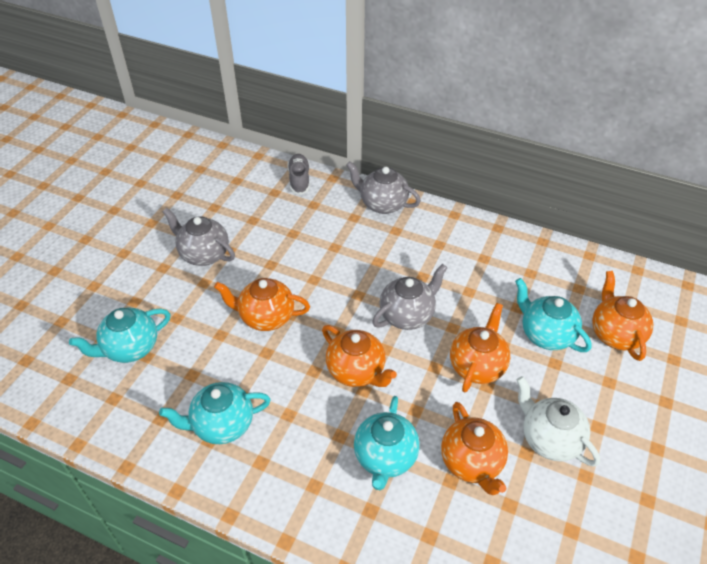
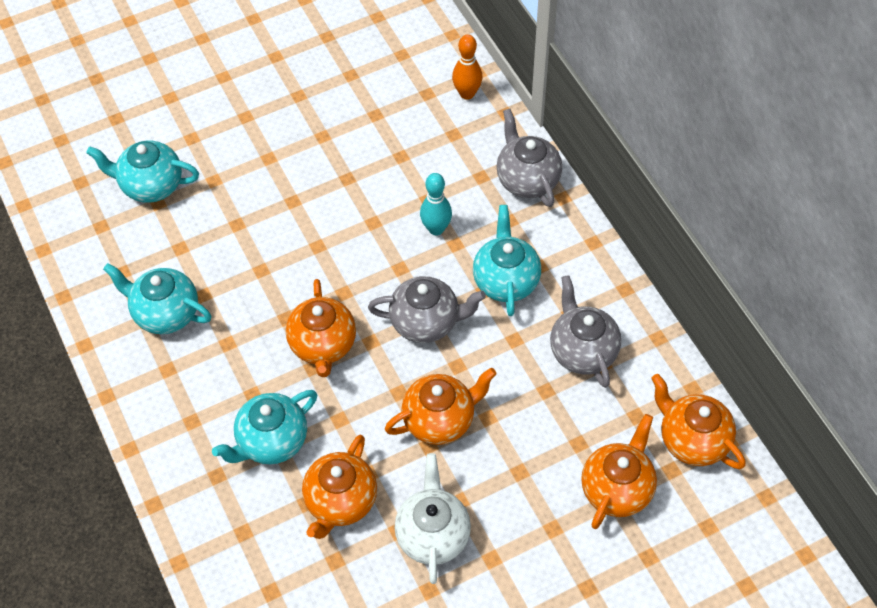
camera: 40 degrees right, 10 degrees up
grey teapot [163,208,235,266] -> grey teapot moved to [550,275,621,388]
orange teapot [214,278,310,331] -> orange teapot moved to [651,374,746,469]
grey shoe [287,154,310,195] -> orange bowling pin [452,34,482,100]
turquoise teapot [515,278,592,352] -> turquoise teapot moved to [473,205,541,316]
none -> turquoise bowling pin [420,173,452,235]

